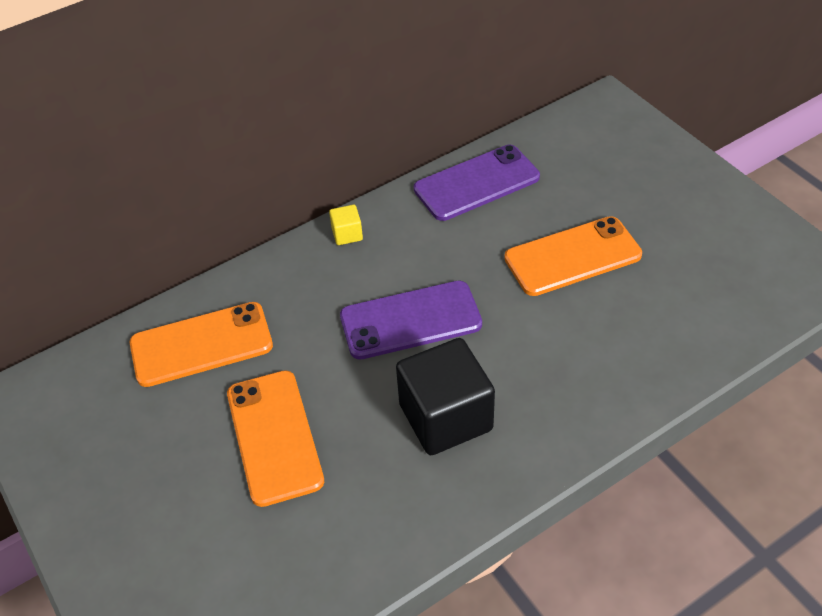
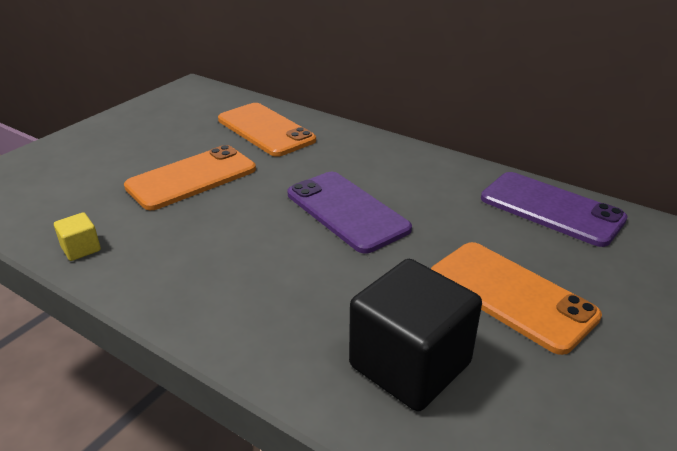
camera: 65 degrees right, 15 degrees down
yellow cube [329,205,363,245] -> yellow cube moved to [54,212,101,261]
black cube [396,338,495,455] -> black cube moved to [349,259,482,411]

